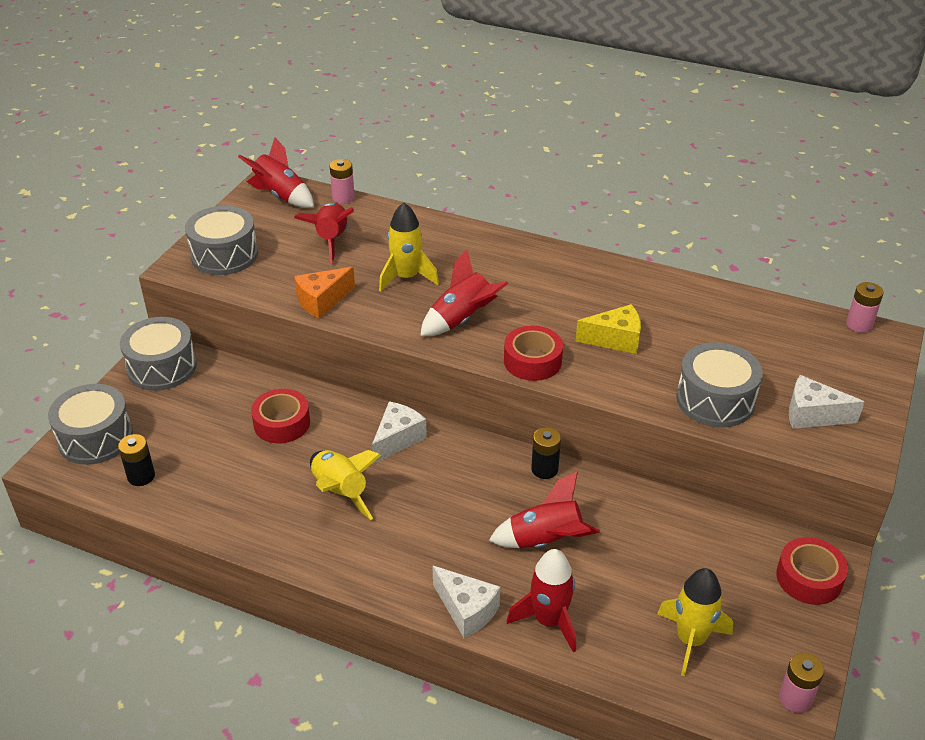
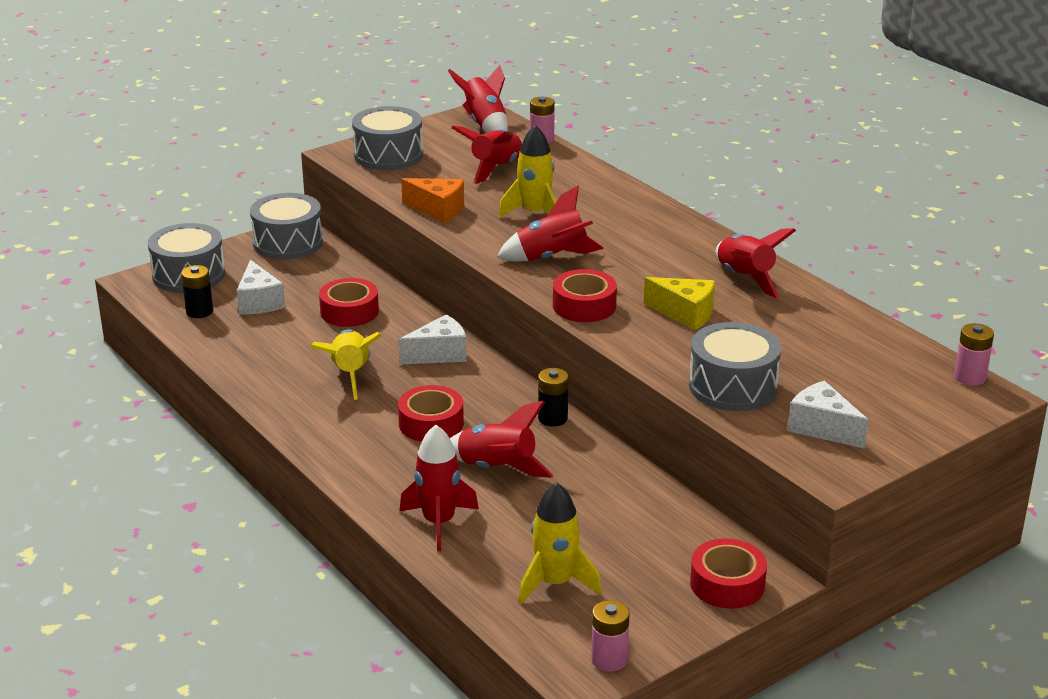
camera: 30 degrees right, 10 degrees down
orange cheese [294,267,355,318] -> orange cheese turned 150 degrees counterclockwise [401,178,464,223]
white cheese [433,566,500,638] -> white cheese moved to [237,260,285,314]
none -> red tape [398,385,464,442]
none -> red rocket [716,228,796,298]

